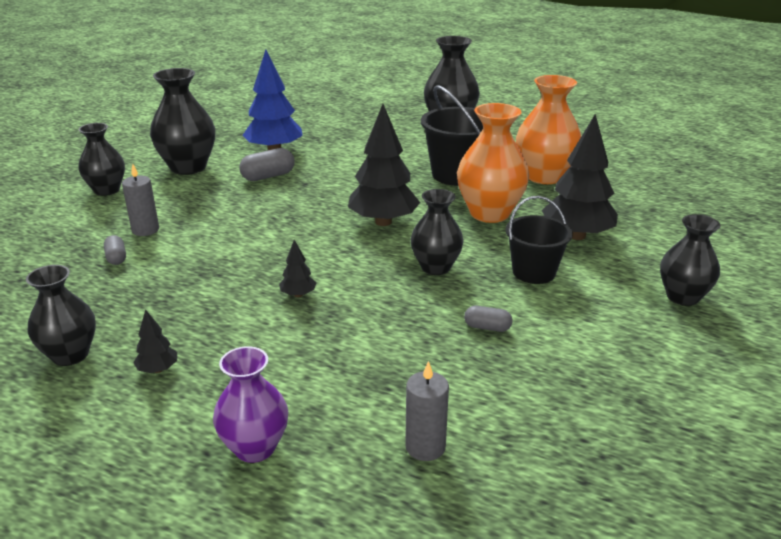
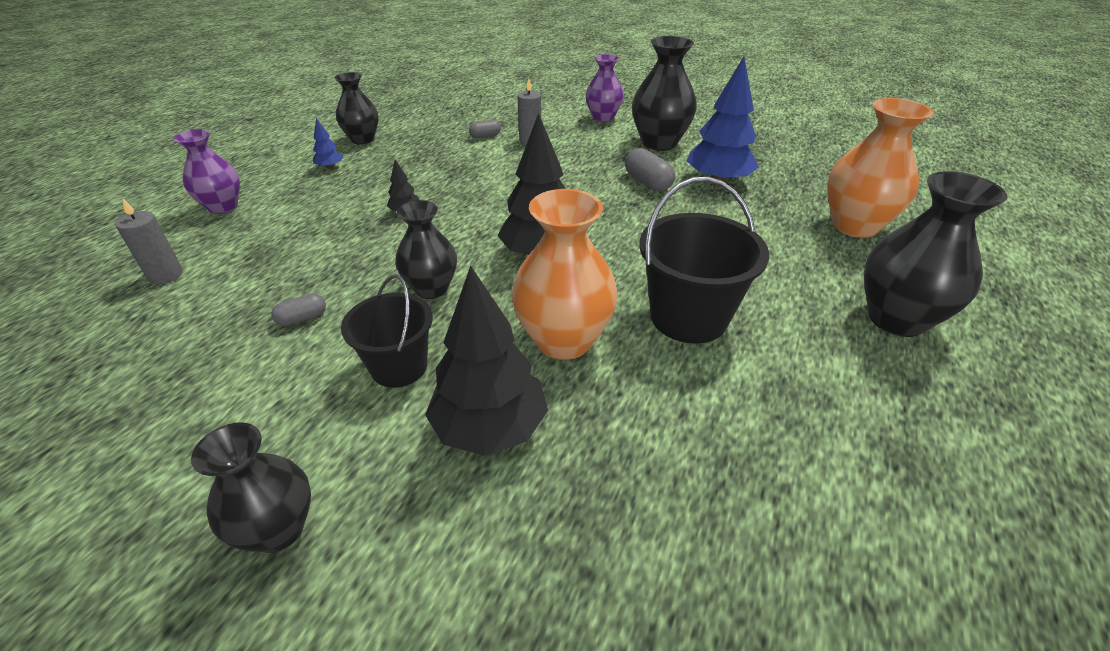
camera: 90 degrees right, 10 degrees up
black vase [78,123,125,196] -> purple vase [586,54,624,122]
black tree [133,309,177,373] -> blue tree [313,118,343,169]
grey capsule [464,306,512,332] -> grey capsule turned 45 degrees clockwise [271,293,326,326]
orange vase [516,75,581,184] -> orange vase moved to [827,98,934,238]

